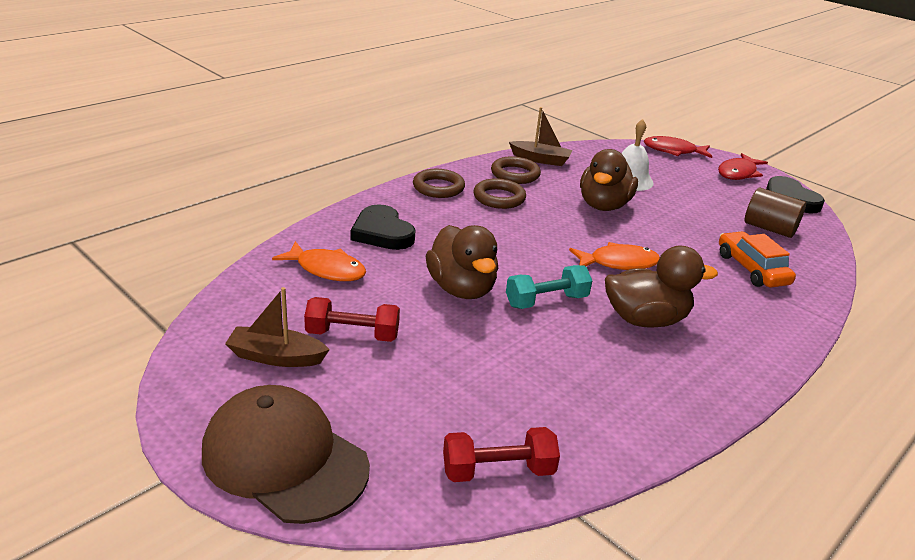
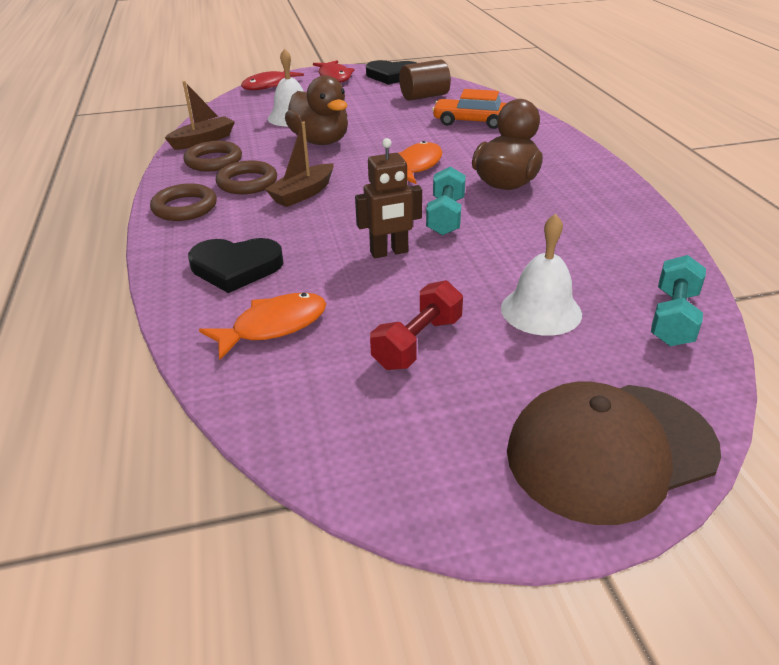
camera: 55 degrees left, 5 degrees up
brown boat [225,287,330,367] -> brown boat moved to [265,122,333,207]
brown duck [426,225,498,299] -> brown robot [355,138,422,258]
red dumbbell [443,427,560,482] -> turquoise dumbbell [651,255,706,346]
none -> white bell [501,214,582,336]

